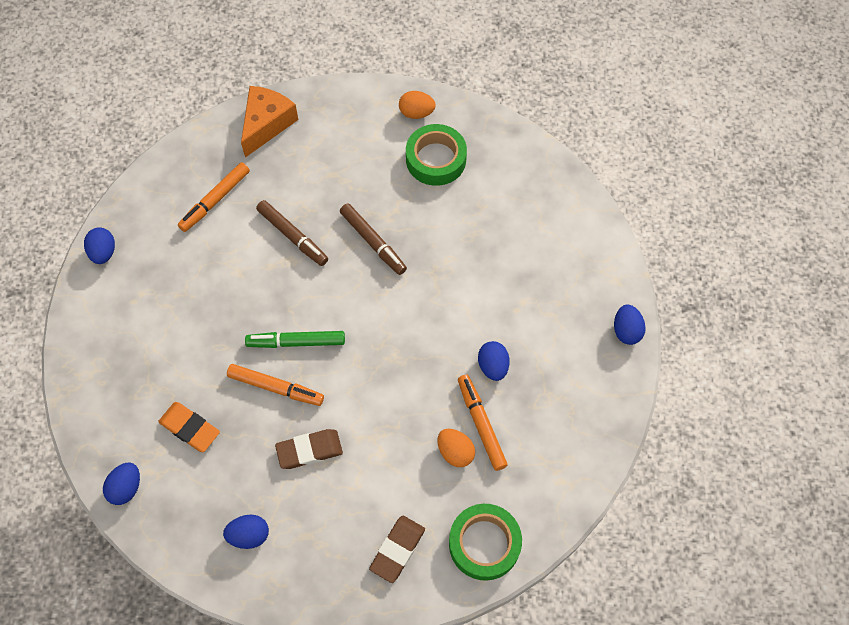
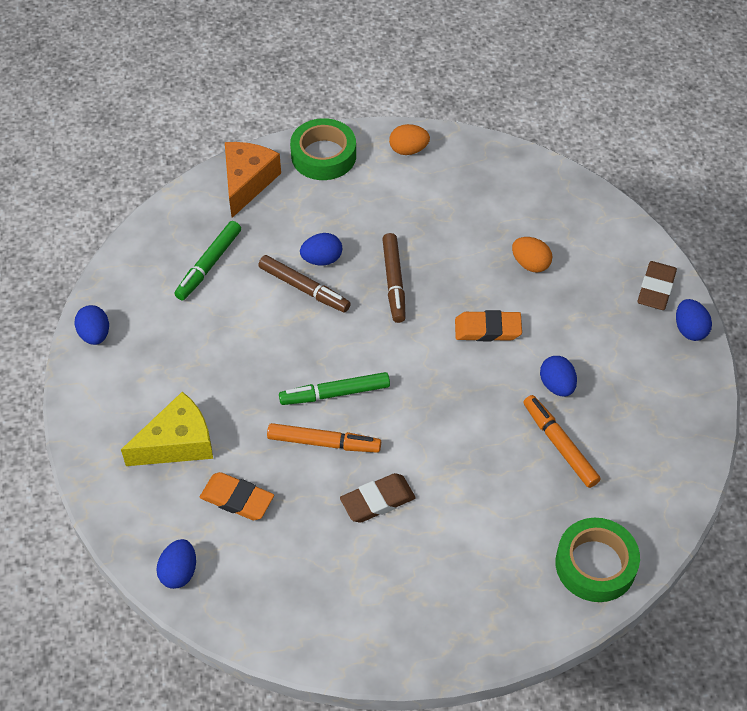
camera: 10 degrees left, 10 degrees down
orange marker [178,162,250,232] -> green marker [174,221,241,300]
blue egg [223,515,269,549] -> blue egg moved to [300,233,342,265]
brown marker [340,203,407,275] -> brown marker turned 45 degrees clockwise [382,233,406,323]
brown eraser [369,516,425,583] -> brown eraser moved to [637,261,677,310]
green tape [406,124,467,186] -> green tape moved to [290,118,356,180]
orange egg [438,429,475,467] -> orange egg moved to [512,237,552,273]
none -> yellow cheese [121,392,213,466]
none -> orange eraser [455,310,522,341]

